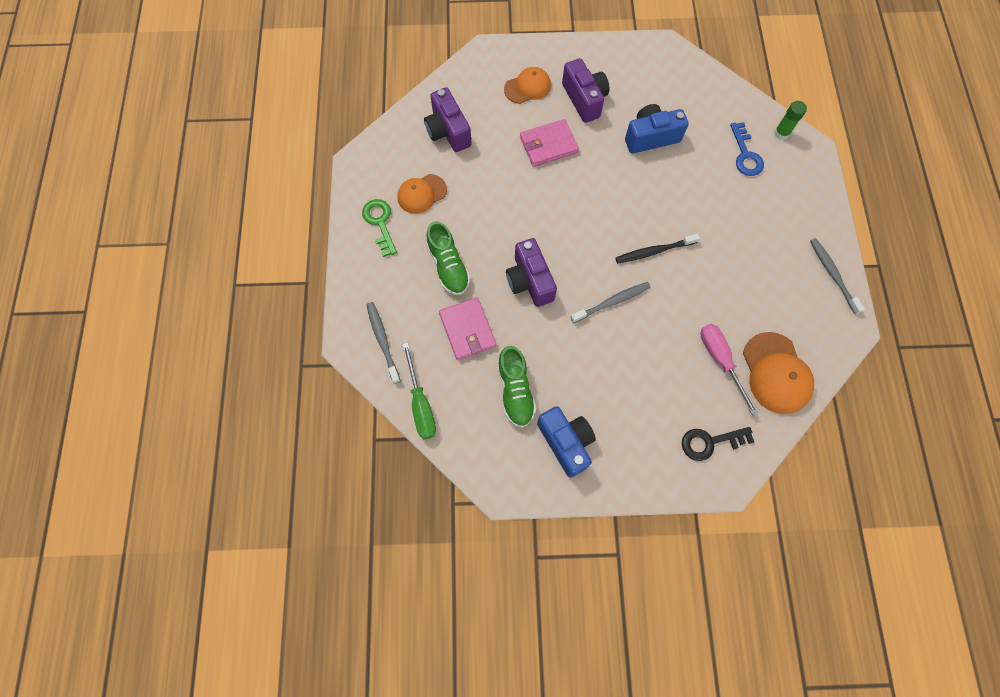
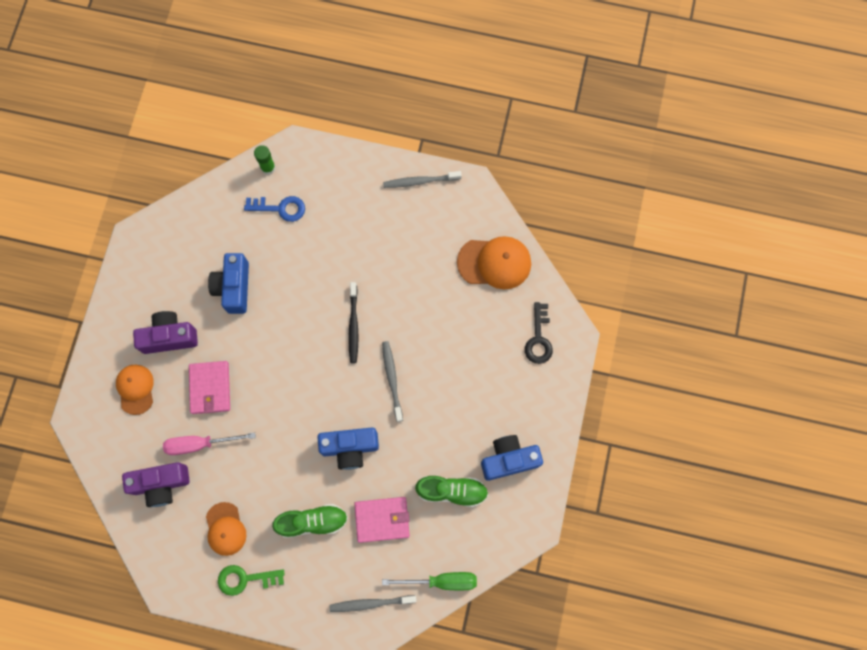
camera: 75 degrees left, 5 degrees up
purple camera [506,238,557,307] -> blue camera [317,428,379,470]
pink screwdriver [700,324,759,416] -> pink screwdriver moved to [163,433,256,455]

